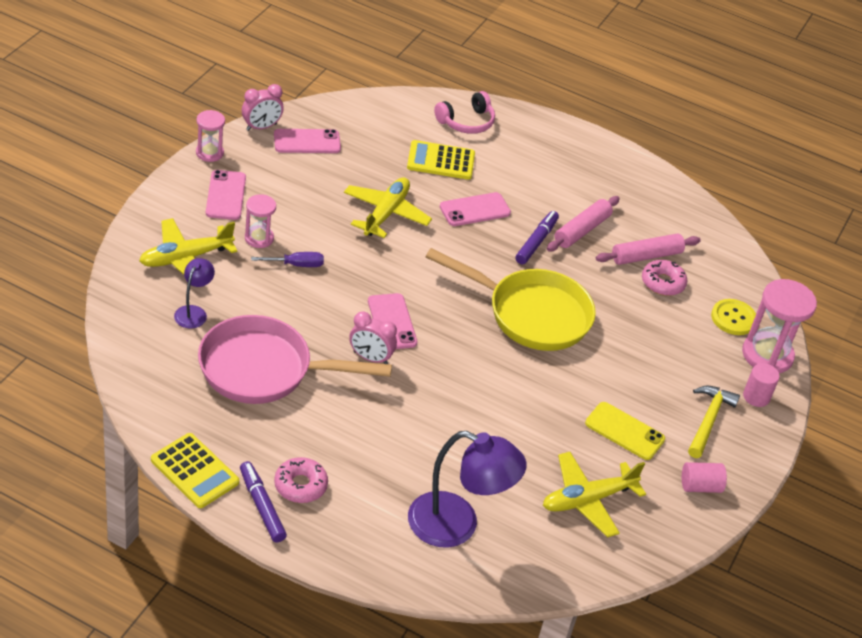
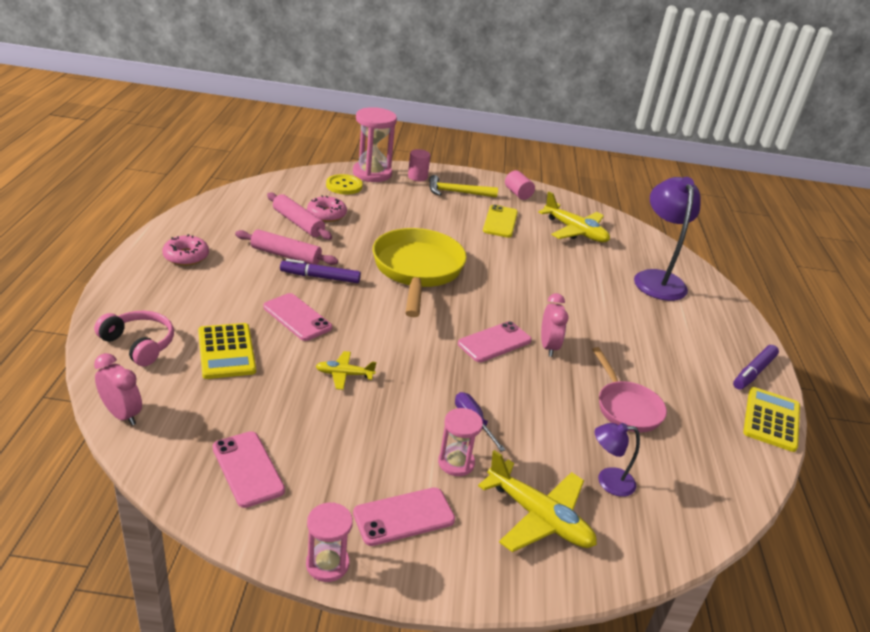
camera: 110 degrees left, 10 degrees down
pink pan [198,315,392,404] -> pink pan [592,347,667,432], size x0.59
pink clock [242,84,284,131] -> pink clock moved to [94,353,142,425]
pink donut [274,457,328,503] -> pink donut moved to [162,234,209,266]
yellow plane [344,177,432,238] -> yellow plane [316,351,376,390], size x0.54

